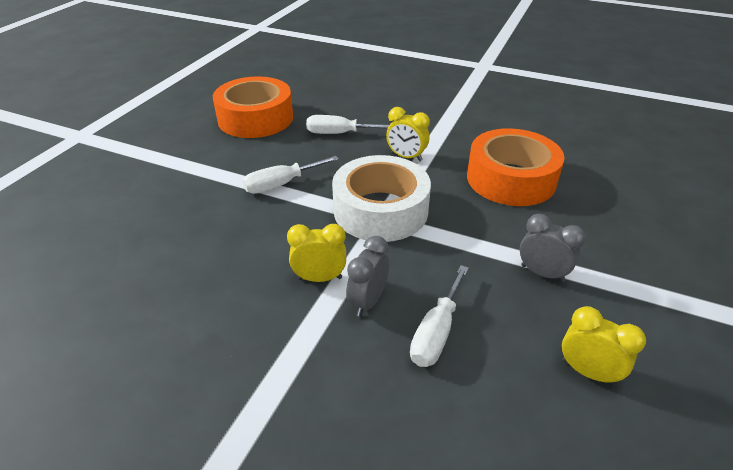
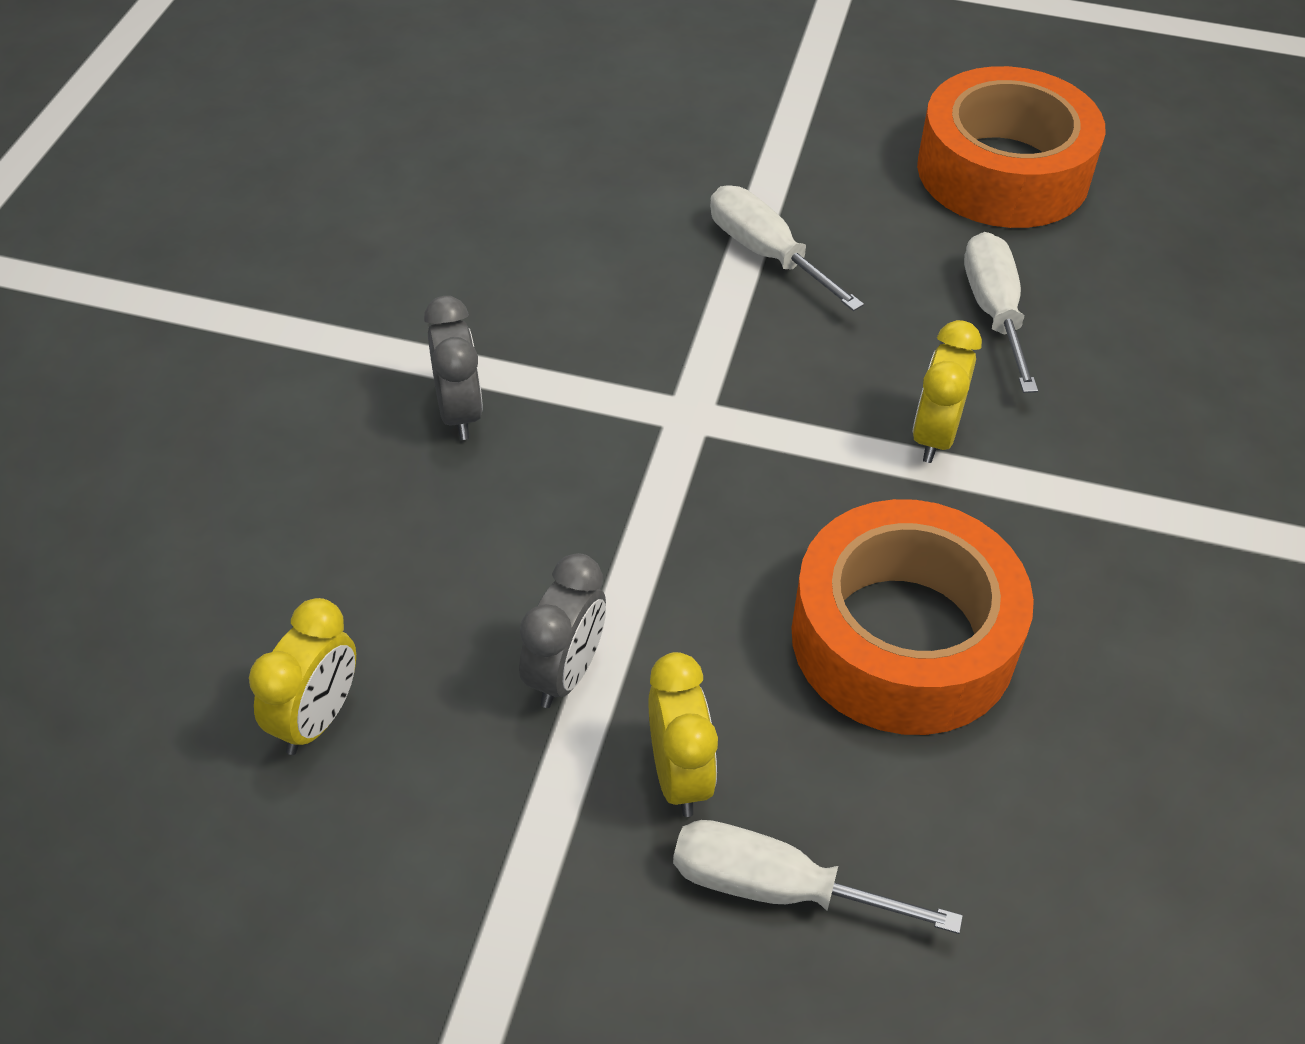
camera: 80 degrees right, 10 degrees up
yellow clock [287,224,346,282] -> yellow clock moved to [648,652,718,817]
white tape [332,155,431,242] -> none
grey clock [346,236,389,317] -> grey clock turned 60 degrees clockwise [424,296,483,440]
white screwdriver [410,265,469,367] -> white screwdriver moved to [673,820,963,934]

